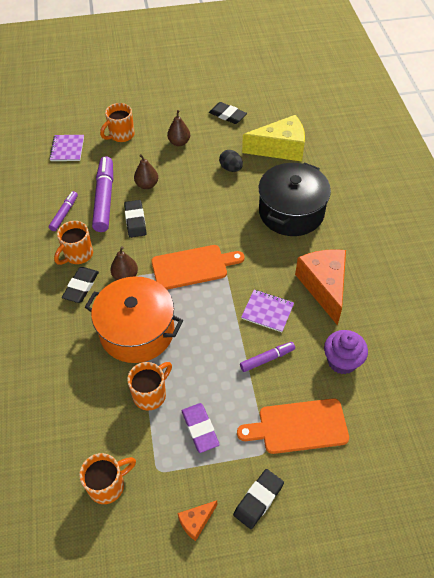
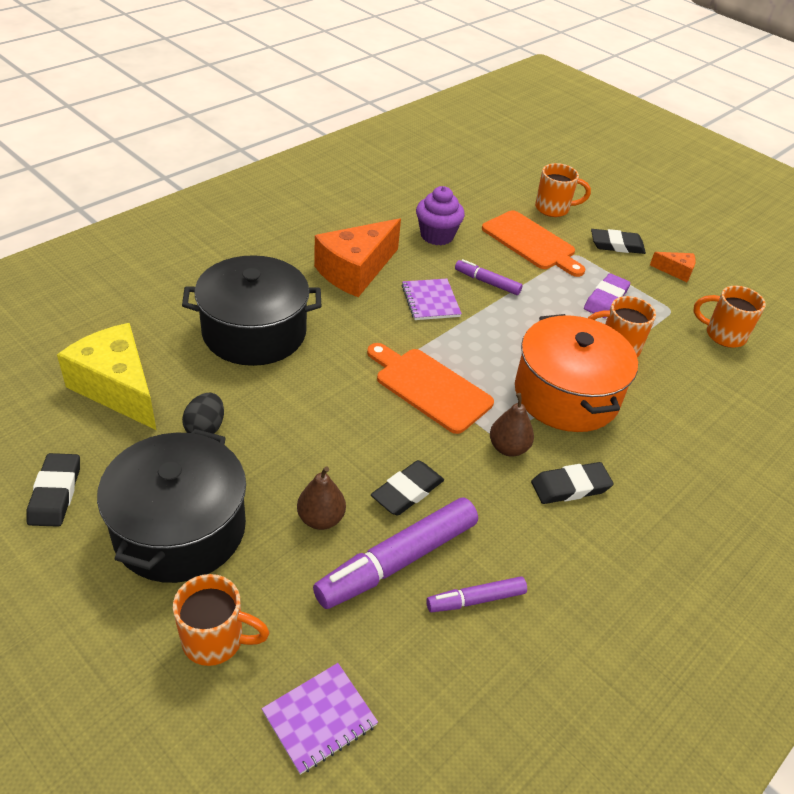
camera: 130 degrees left, 10 degrees down
orange mug [54,221,93,265] -> orange mug moved to [535,163,591,217]
brown pear [167,110,190,146] -> black pot [97,429,246,583]

